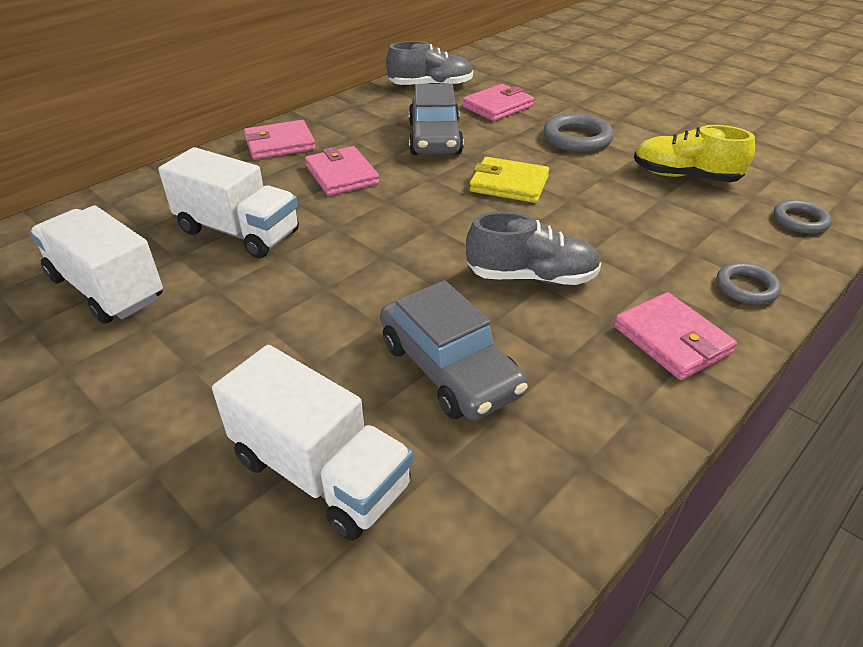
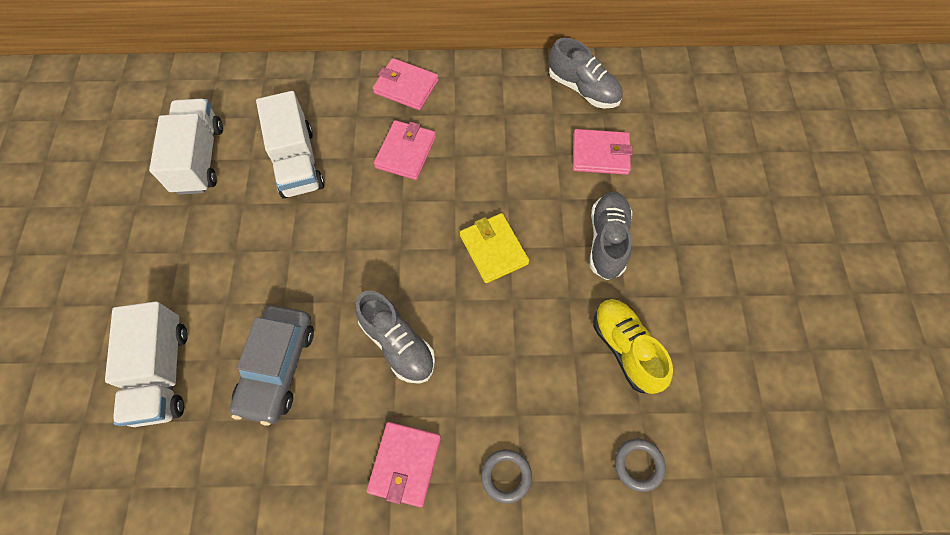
camera: 45 degrees right, 25 degrees up
grey car [409,84,464,155] -> none
grey ring [544,113,614,153] -> grey shoe [590,192,632,280]

